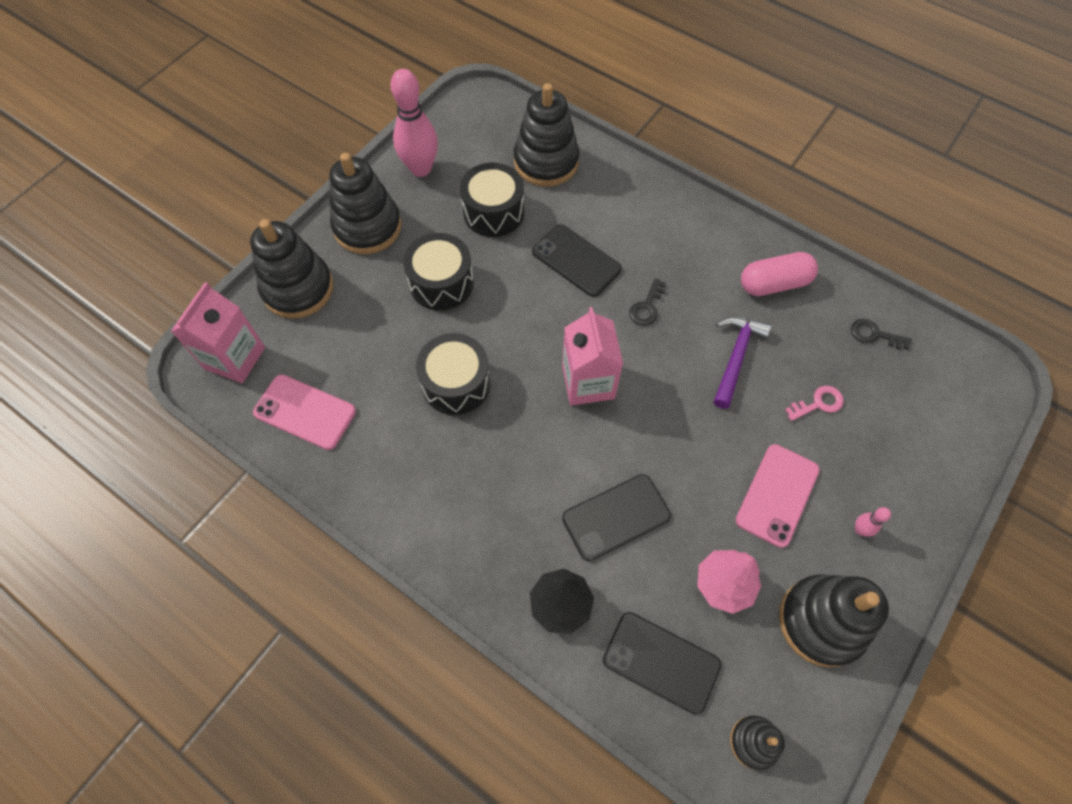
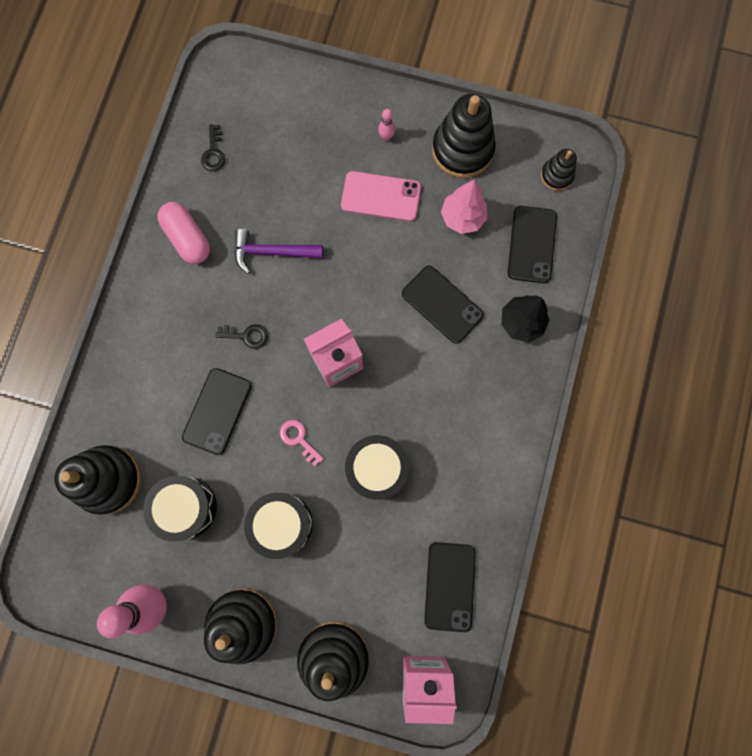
camera: 110 degrees left, 15 degrees up
pink phone [253,374,356,450] -> black phone [424,542,476,632]
pink key [785,386,844,421] -> pink key moved to [280,420,324,466]

